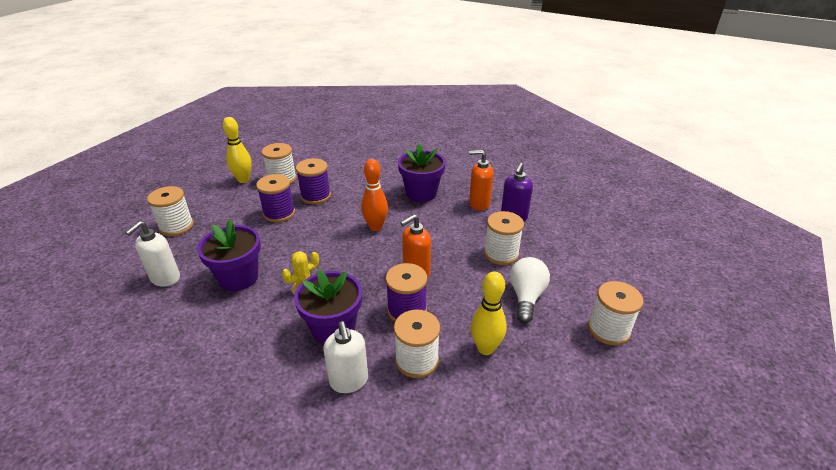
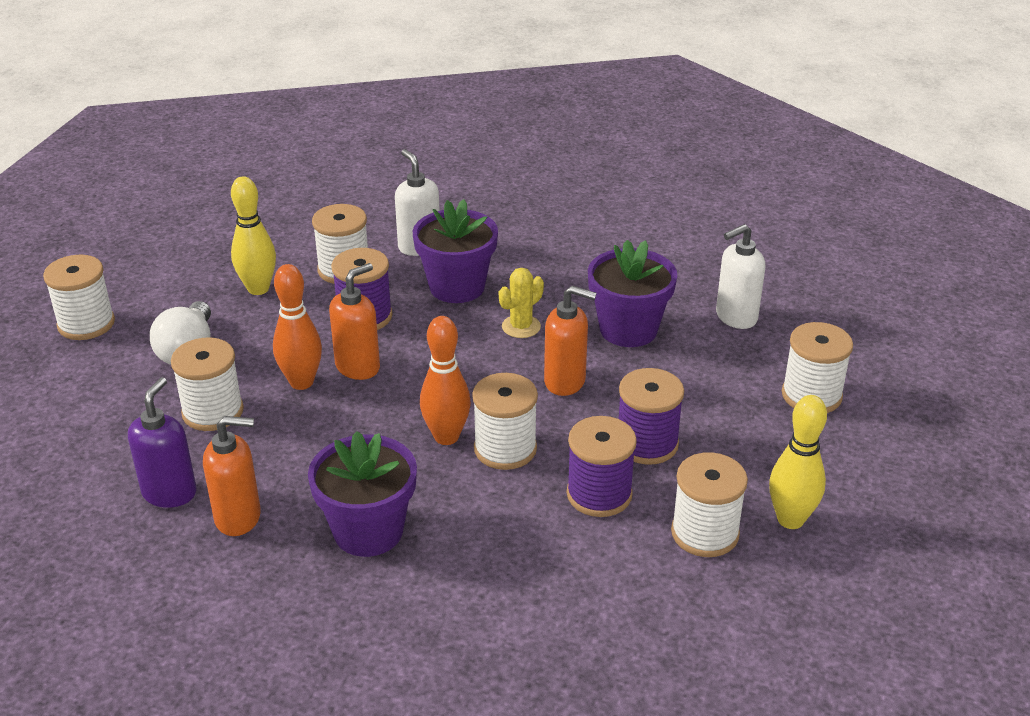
camera: 170 degrees right, 0 degrees up
white soap dispenser [125,221,180,287] -> white soap dispenser turned 135 degrees counterclockwise [716,224,765,329]
none -> orange bowling pin [273,264,322,390]
none -> white spool [472,373,538,470]
none -> orange soap dispenser [544,286,597,396]

